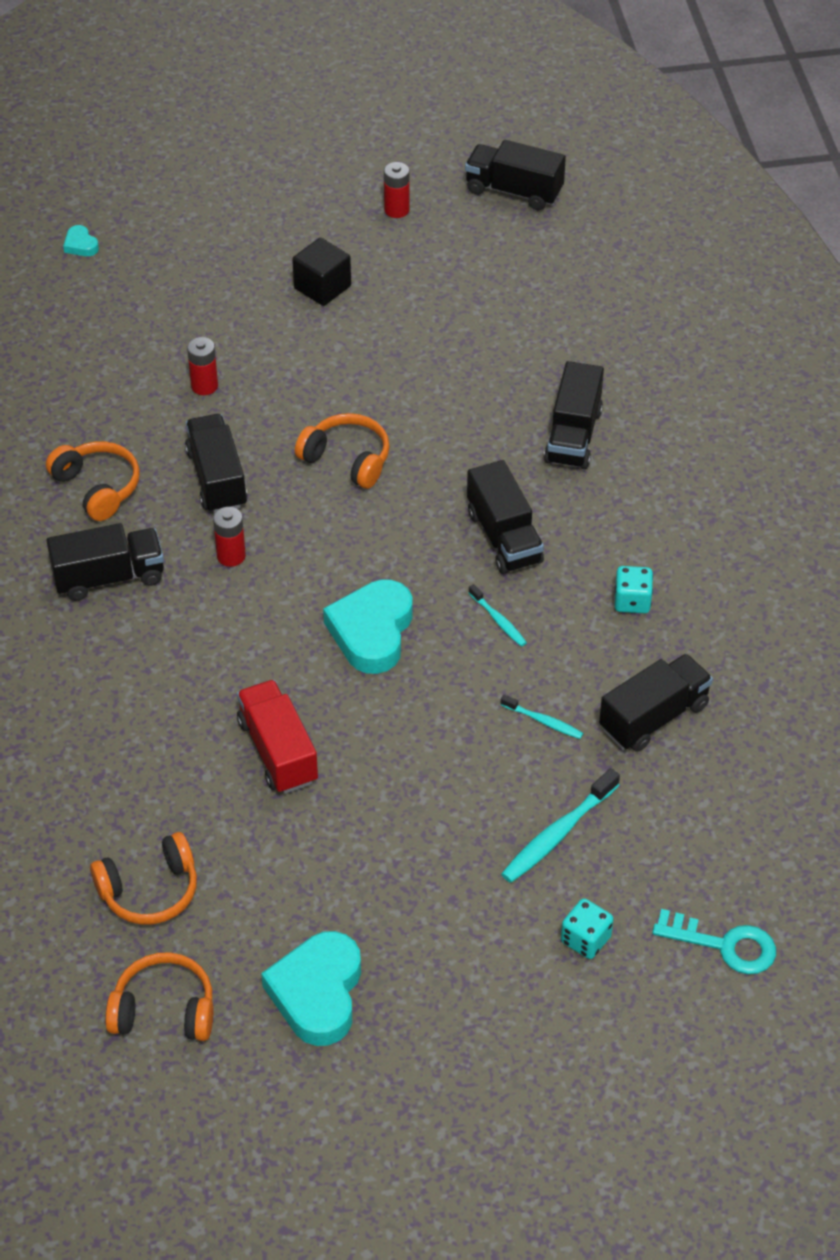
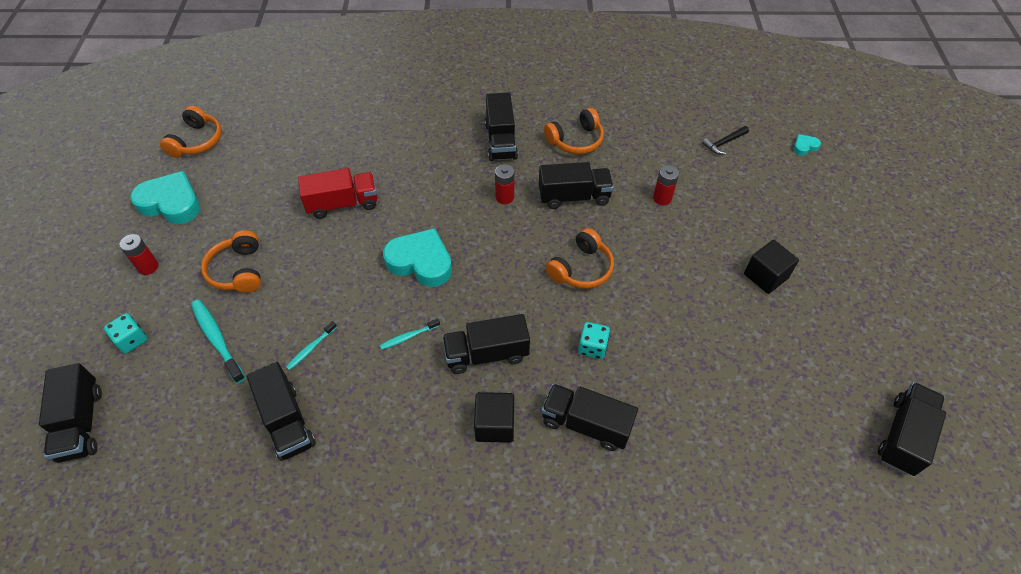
camera: 100 degrees right, 5 degrees up
orange headphones [90,832,197,925] -> orange headphones moved to [201,230,261,293]
red battery [384,162,410,218] -> red battery moved to [119,234,158,275]
turquoise dice [614,566,653,613] -> turquoise dice moved to [578,322,610,359]
turquoise key [652,909,776,974] -> black truck [39,363,102,463]
none -> black cube [474,392,514,443]
none -> black hammer [702,126,749,154]

